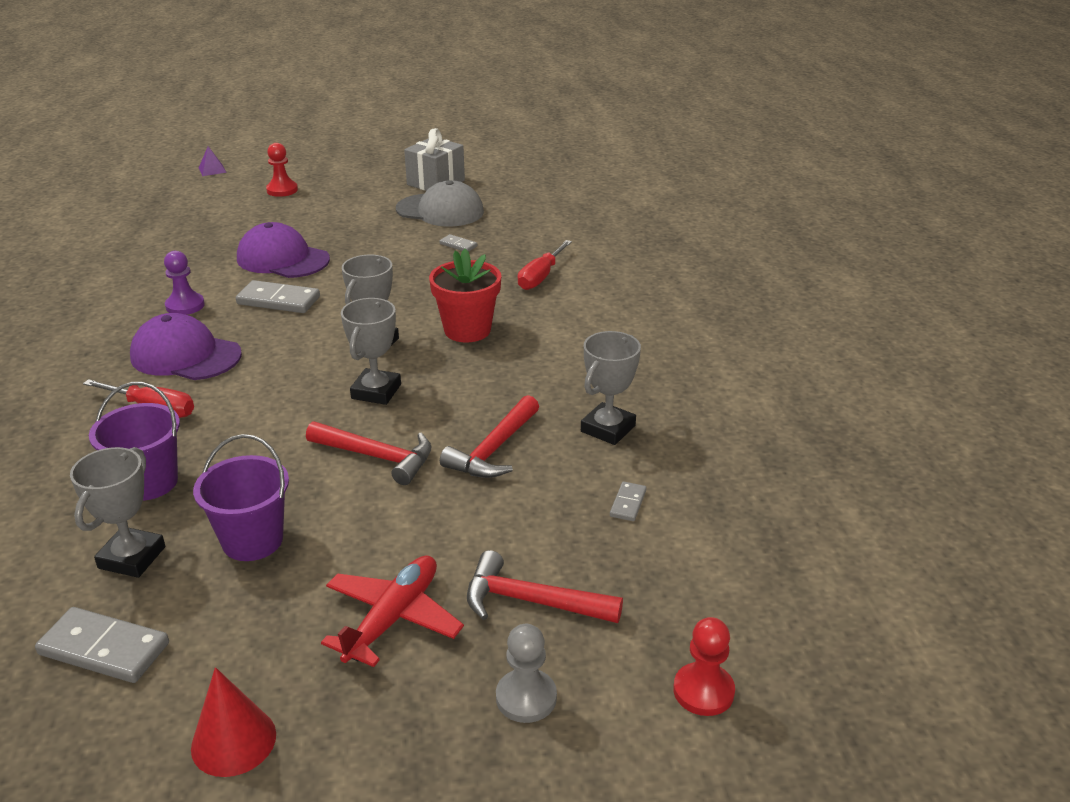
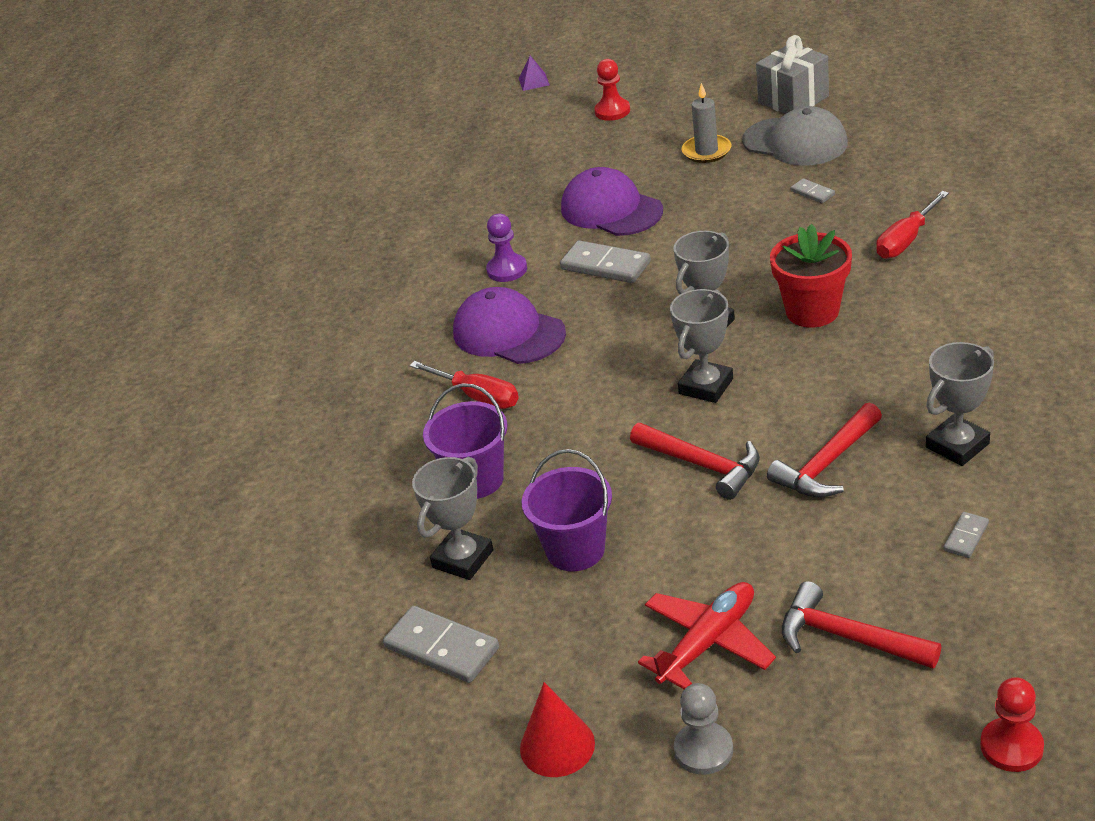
camera: 20 degrees right, 5 degrees up
grey pawn [496,624,557,723] -> grey pawn moved to [674,683,733,775]
none -> grey candle [682,83,731,163]

